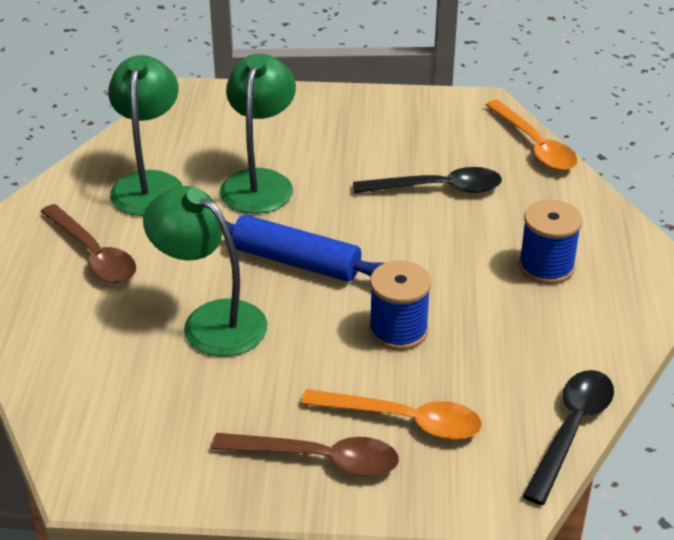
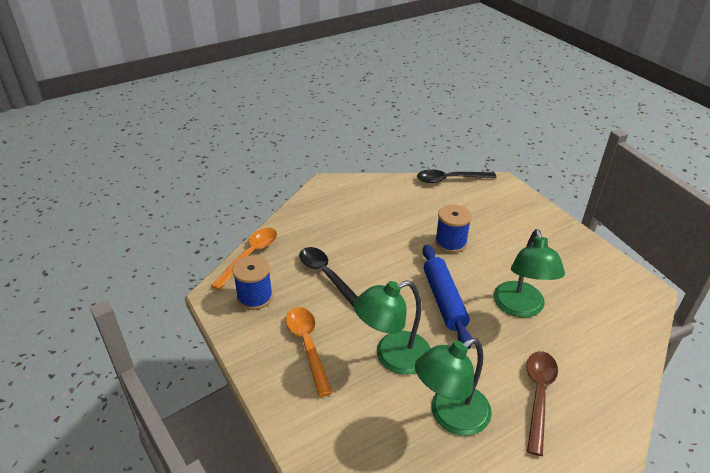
camera: 125 degrees left, 0 degrees up
brown spoon [211,433,399,477] -> none
orange spoon [301,389,482,440] -> orange spoon moved to [286,307,332,397]
blue spool [519,200,582,284] -> blue spool moved to [232,256,273,310]

